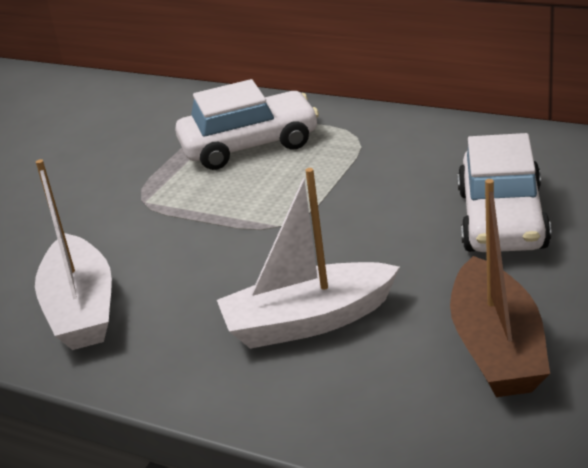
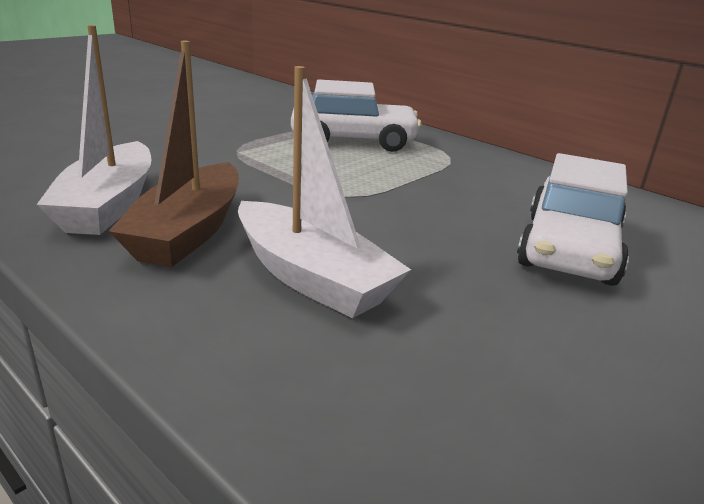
camera: 10 degrees right, 5 degrees down
white boat [217,168,400,349] -> white boat turned 135 degrees counterclockwise [238,66,411,318]
brown boat [450,179,550,397] -> brown boat moved to [109,41,239,267]

